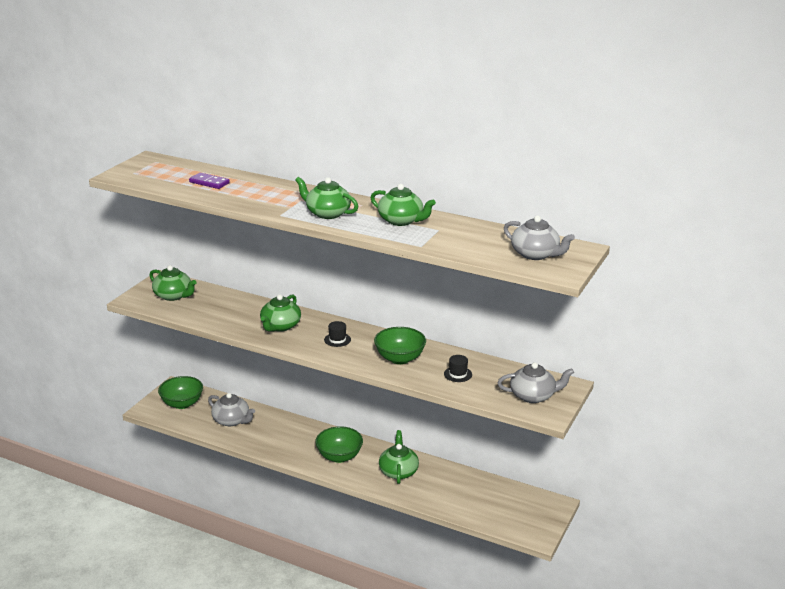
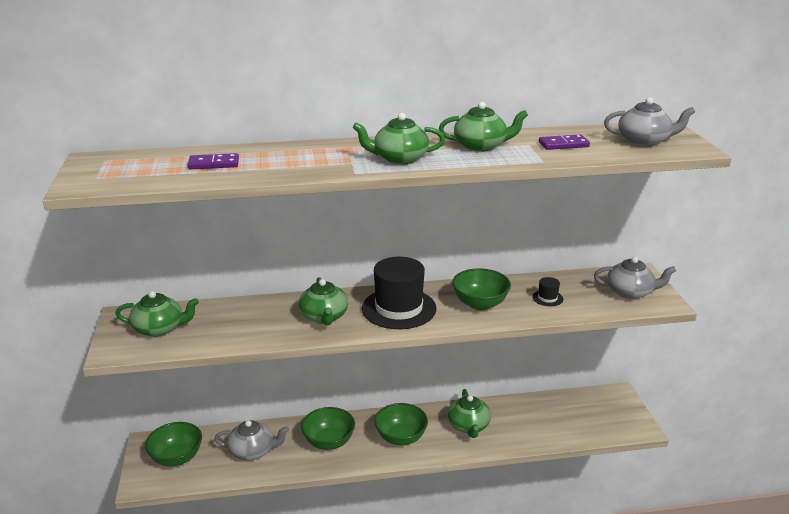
camera: 35 degrees left, 0 degrees up
black hat [324,321,351,347] -> black hat [362,257,436,329], size x2.40
green teapot [379,430,419,484] -> green teapot turned 150 degrees counterclockwise [447,389,491,438]
grey teapot [497,362,574,403] -> grey teapot turned 45 degrees clockwise [594,257,676,299]
none -> green bowl [301,407,355,450]
none -> purple domino [539,135,590,150]

